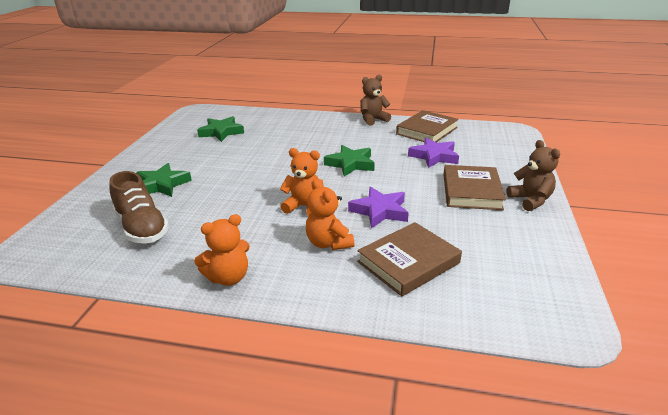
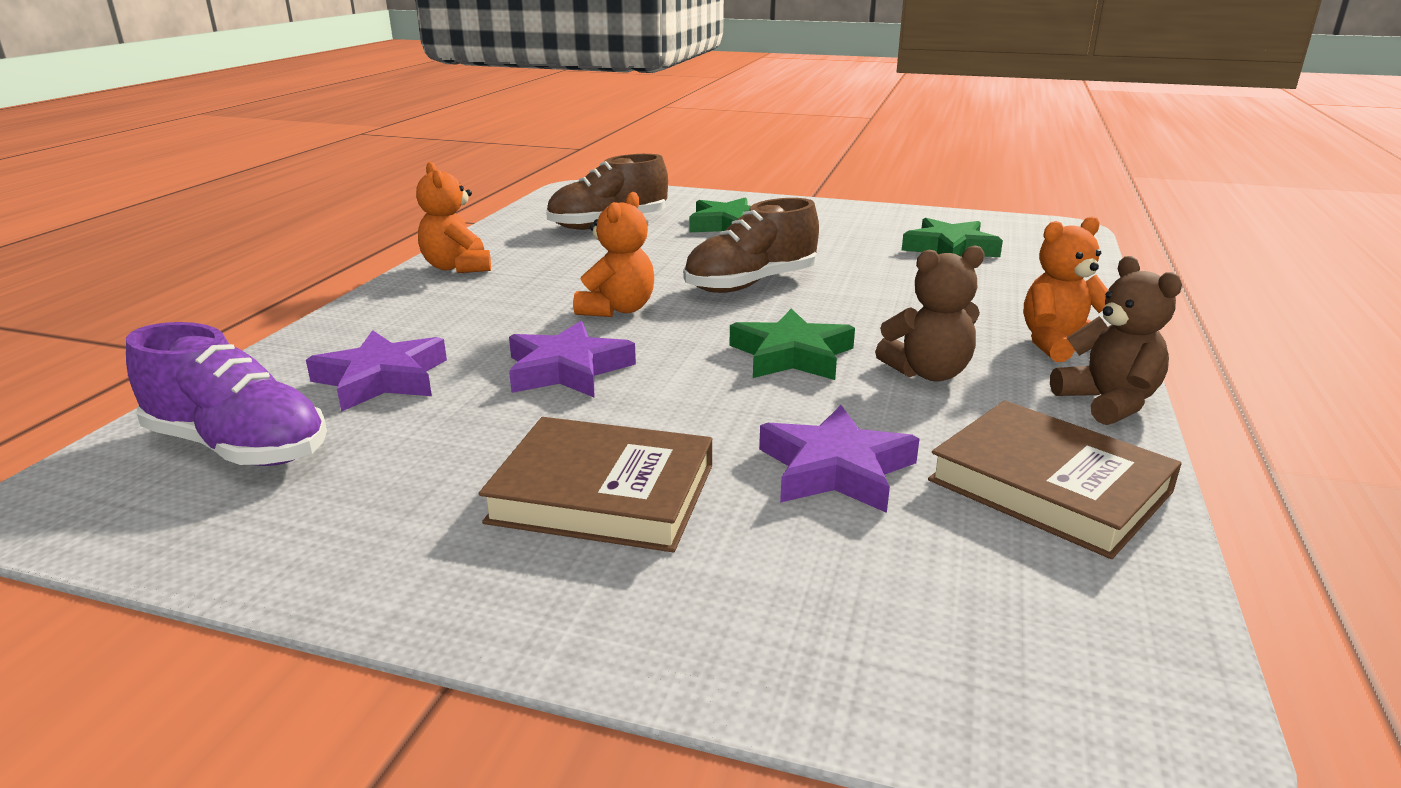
camera: 95 degrees right, 5 degrees down
orange teddy bear [306,179,354,250] -> orange teddy bear moved to [1024,216,1108,362]
brown book [357,222,462,296] -> purple star [306,330,447,412]
brown teddy bear [506,140,560,211] -> brown teddy bear moved to [875,245,985,382]
none -> purple shoe [126,322,327,466]
none -> brown shoe [683,198,819,293]

